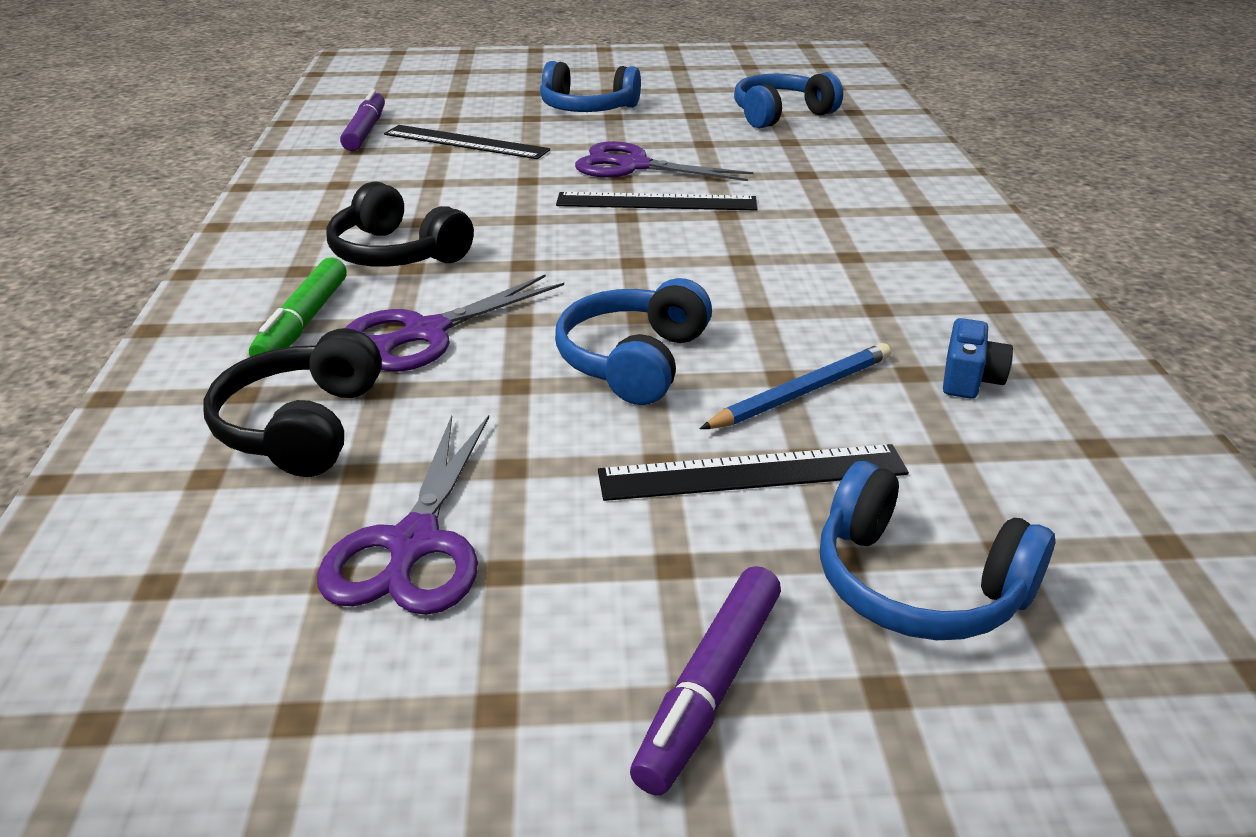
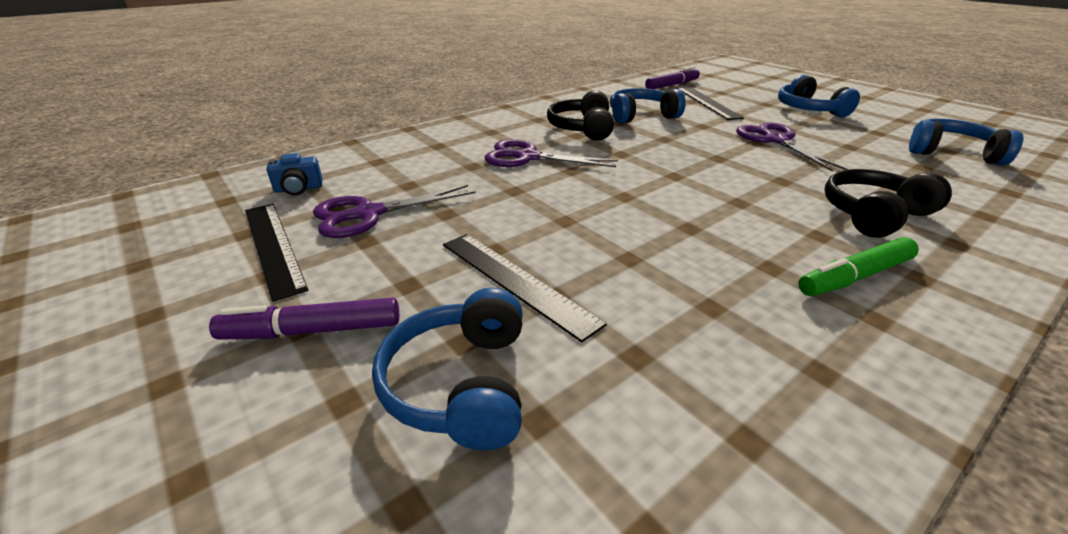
camera: 55 degrees right, 0 degrees up
black headphones [204,328,382,477] -> black headphones moved to [824,169,952,238]
green marker [249,257,347,357] -> green marker moved to [798,237,919,296]
blue headphones [555,278,712,405] -> blue headphones moved to [610,88,686,123]
black ruler [556,192,758,210] -> black ruler moved to [245,204,308,302]
blue pencil [700,343,891,429] -> none
blue camera [943,318,1013,399] -> blue camera moved to [266,153,323,195]

